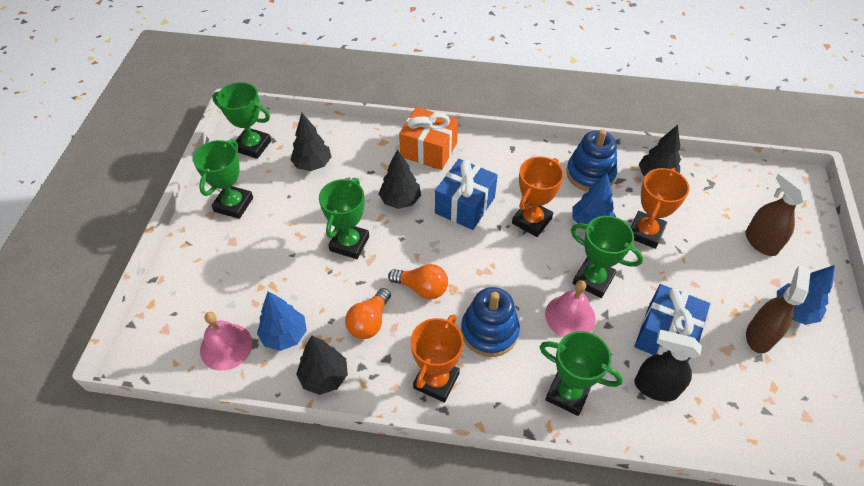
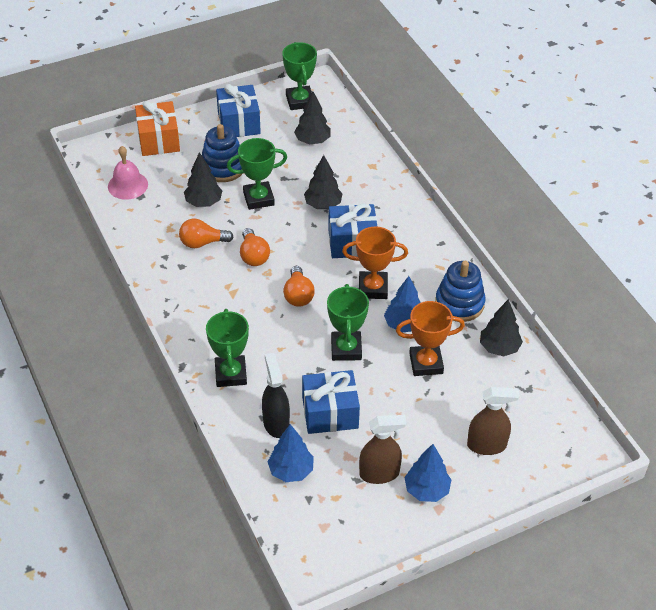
camera: 55 degrees right, 5 degrees down
green trophy [193,139,253,219] -> blue gift [216,84,261,137]
blue tree [257,291,307,351] -> blue tree moved to [268,424,314,482]
black tree [296,336,348,395] -> black tree moved to [184,152,222,207]
orange gift [399,107,458,170] -> orange gift moved to [135,101,180,156]
orange trophy [410,314,464,402] -> none
blue stacking toy [461,287,520,357] -> blue stacking toy moved to [202,124,243,182]
pink bell [545,280,596,337] -> none
brown spray bottle [745,171,810,256] -> brown spray bottle turned 60 degrees clockwise [467,387,520,455]
none -> orange light bulb [283,266,315,307]

